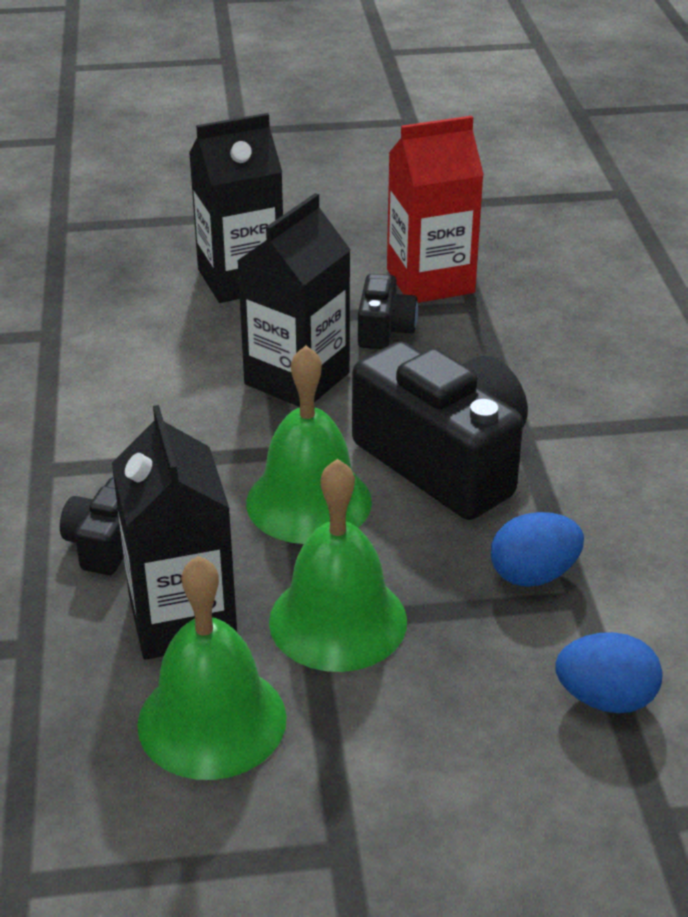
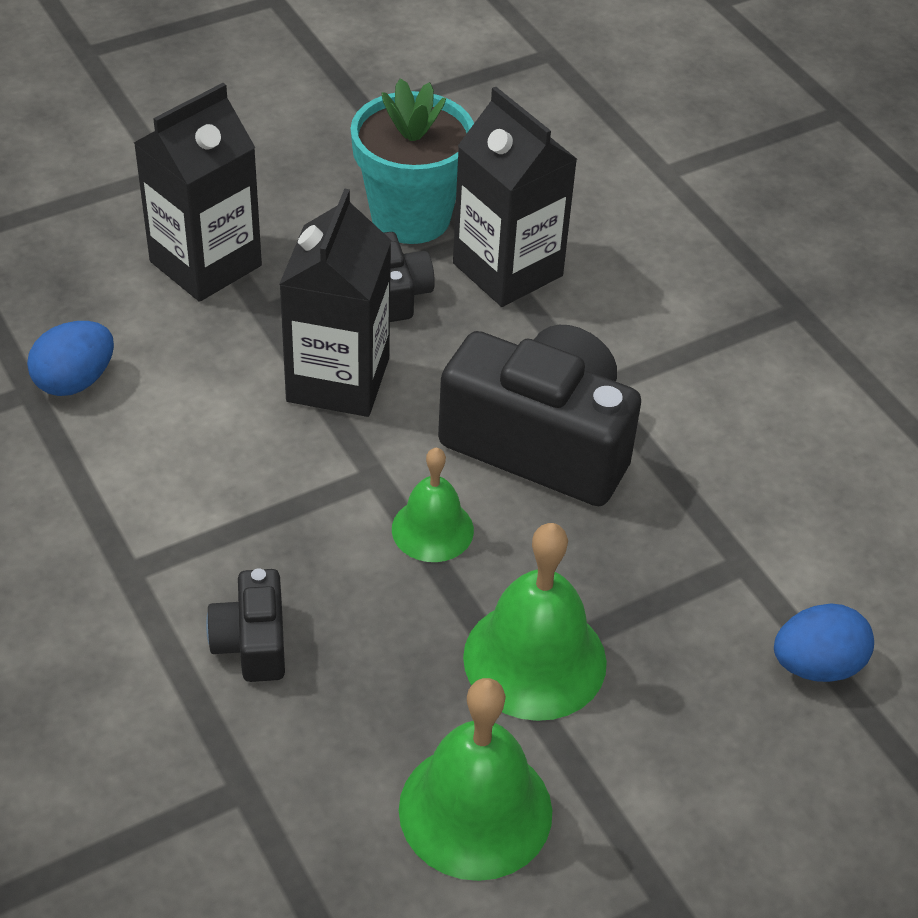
camera: 25 degrees left, 10 degrees up
black carton [112,405,237,660] -> black carton moved to [453,87,577,307]
green bell [246,345,372,544] -> green bell [392,447,474,562], size x0.61
red carton [387,116,484,303] -> turquoise flower pot [350,78,474,244]
blue egg [491,512,584,587] -> blue egg moved to [27,321,114,396]

